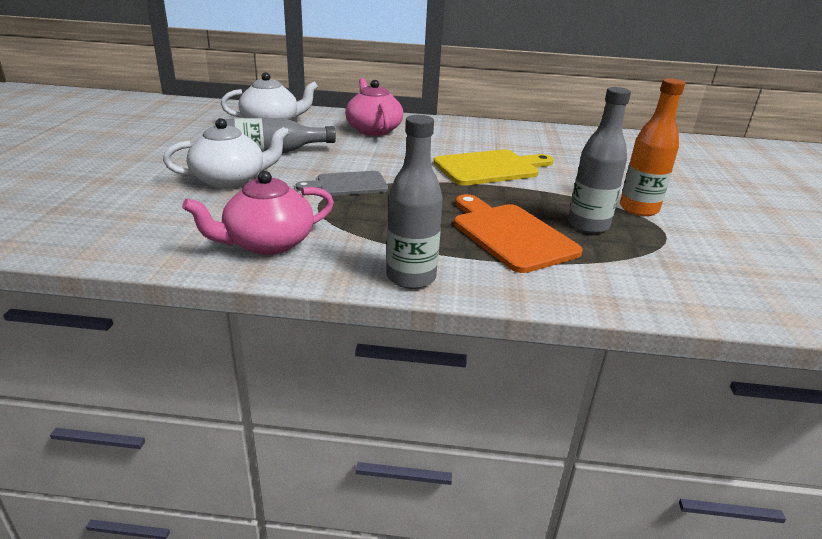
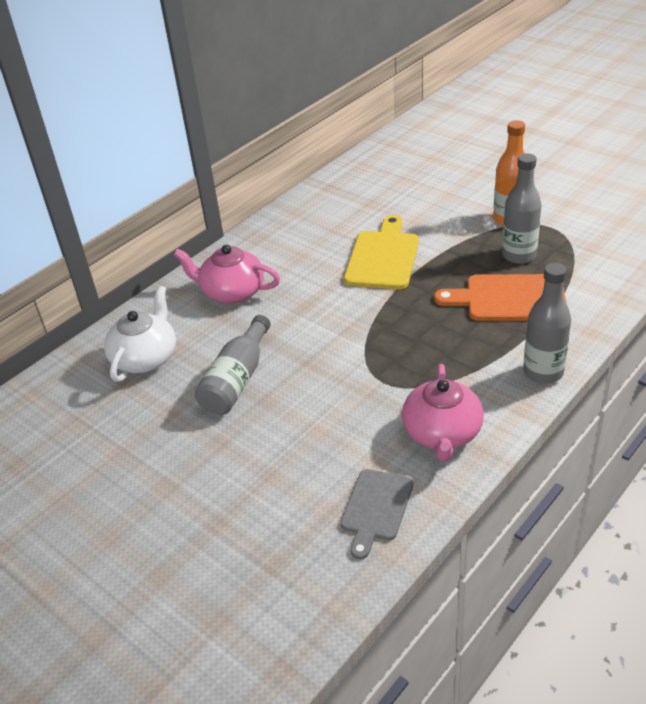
camera: 50 degrees left, 10 degrees up
white teapot [163,118,289,189] -> none
grey cutting board [296,171,388,196] -> grey cutting board moved to [340,469,413,559]

